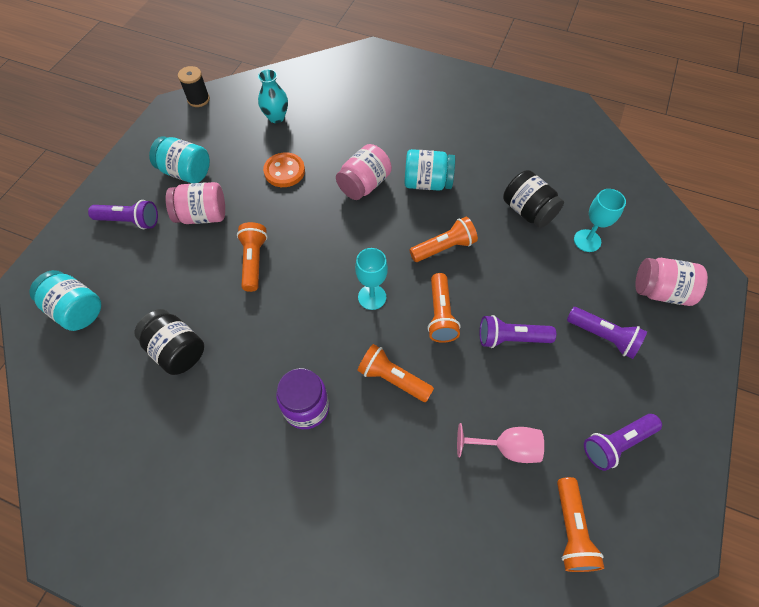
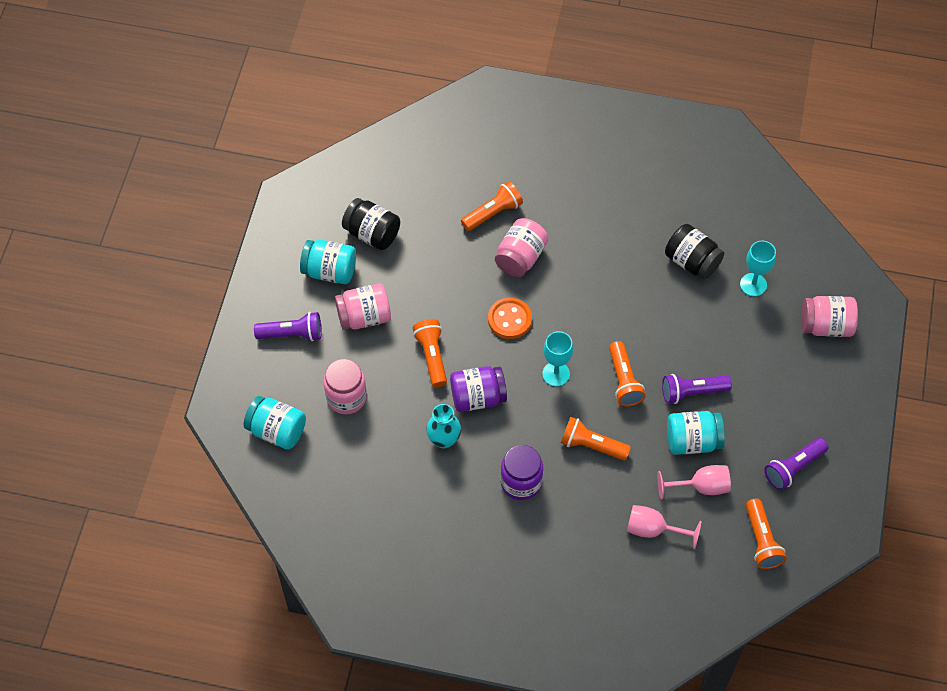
camera: 10 degrees left, 0 degrees up
black jar [134,309,204,375] -> black jar moved to [342,198,400,250]
black spool [178,66,210,107] -> none
turquoise vase [258,69,288,123] -> turquoise vase moved to [426,404,461,449]
orange button [263,152,305,187] -> orange button moved to [488,298,532,339]
turquoise jar [404,149,455,191] -> turquoise jar moved to [667,411,725,455]
orange flashlight [409,217,478,262] -> orange flashlight moved to [461,181,523,231]
purple flashlight [567,307,647,359] -> none
none -> pink jar [324,359,367,414]
none -> purple jar [450,366,507,412]
none -> pink goblet [627,505,702,549]

